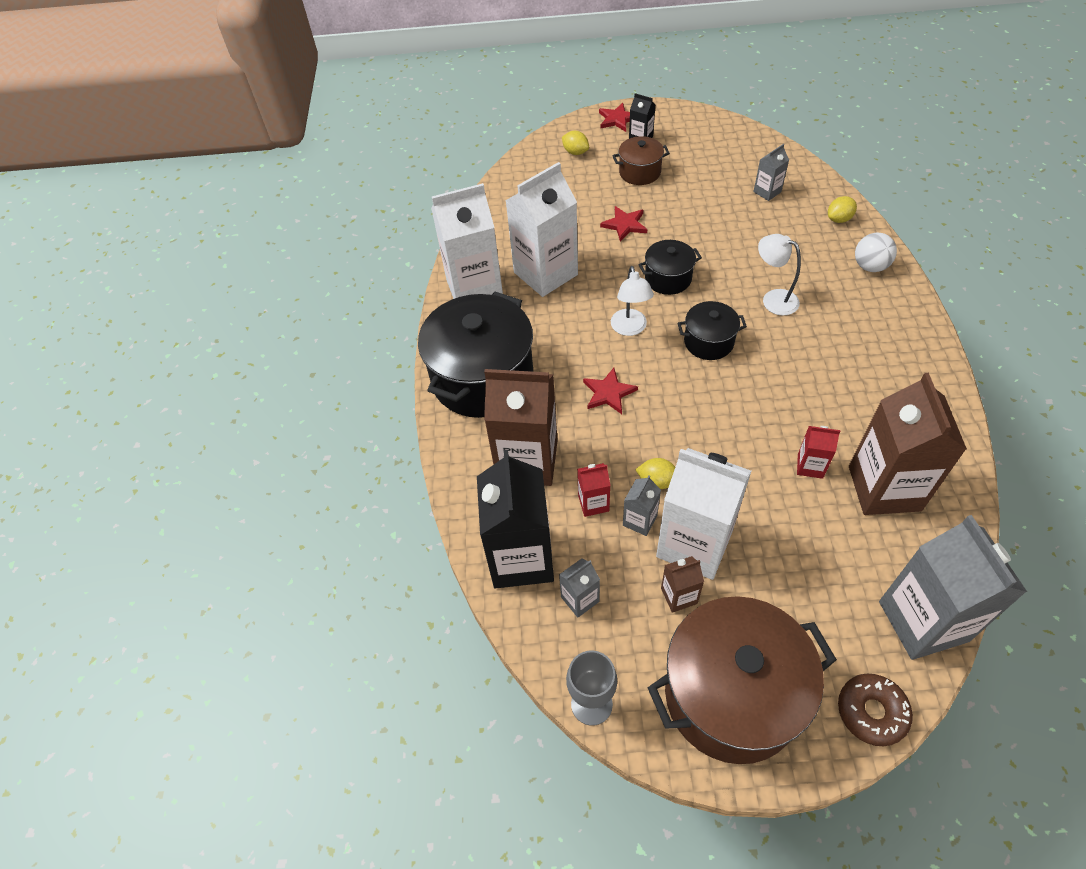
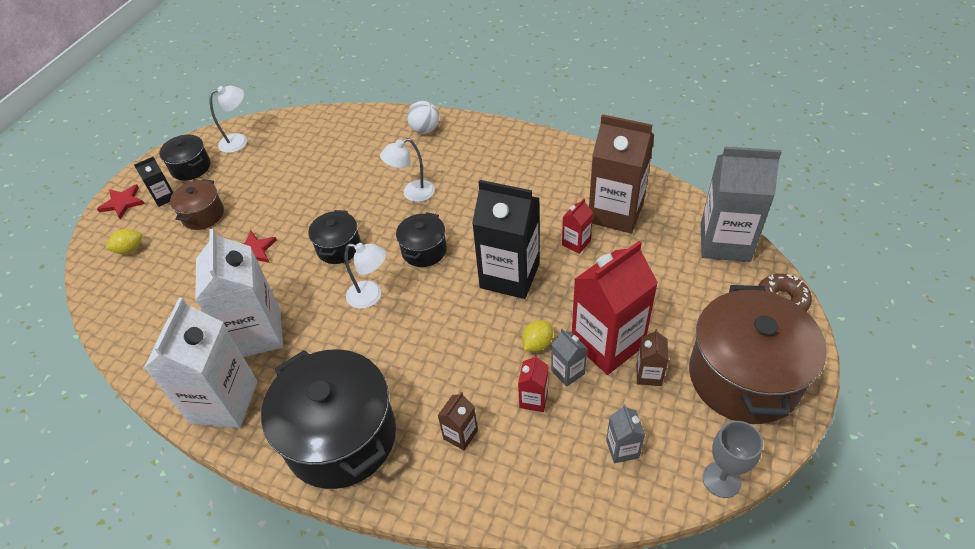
camera: 65 degrees left, 5 degrees down
black carton [477,450,554,588] -> black carton moved to [472,180,540,299]
brown carton [484,369,558,486] -> brown carton [437,392,478,451], size x0.45
red star [583,368,638,414] -> none
white carton [656,448,751,580] -> red carton [572,241,658,375]
grey carton [753,144,789,201] -> none
yellow lemon [828,196,857,223] -> none
none -> black pot [159,134,210,181]
none -> white lamp [209,86,247,153]

